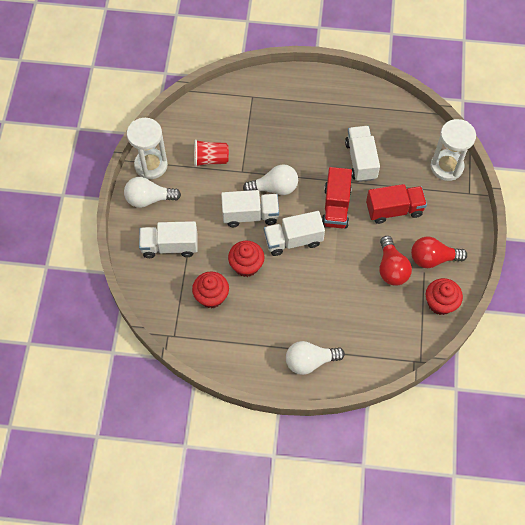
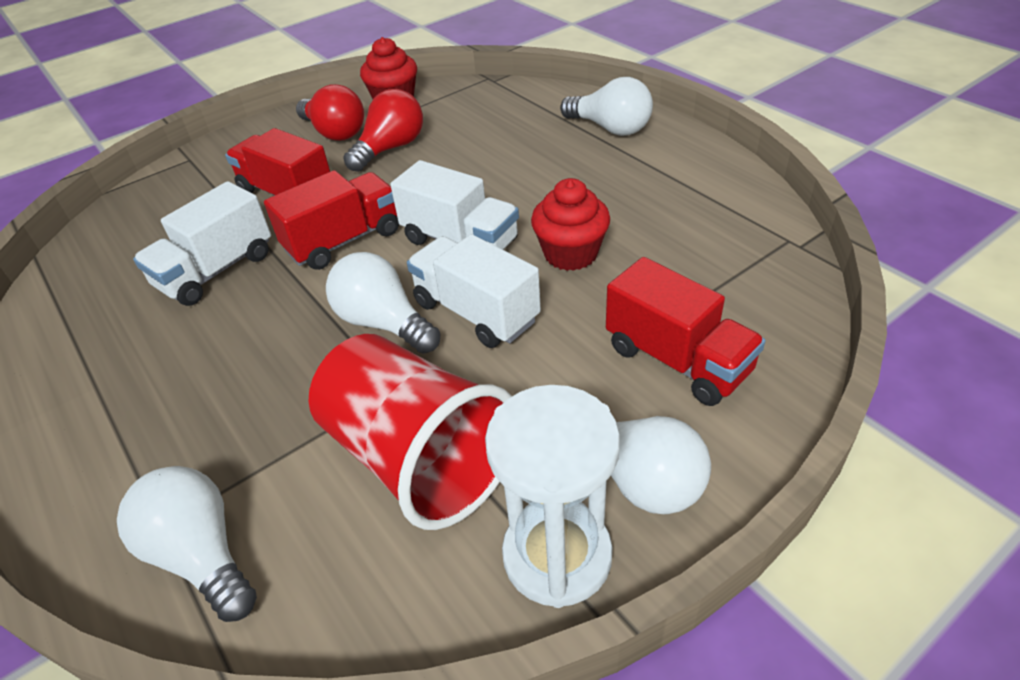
camera: 130 degrees left, 20 degrees down
white truck [139,221,197,258] -> red truck [606,257,766,406]
red cupcake [192,272,229,308] -> none
red cup [194,139,229,167] -> red cup [308,334,512,530], size x1.80
white hourglass [431,119,476,181] -> none
none -> white light bulb [117,466,257,622]

